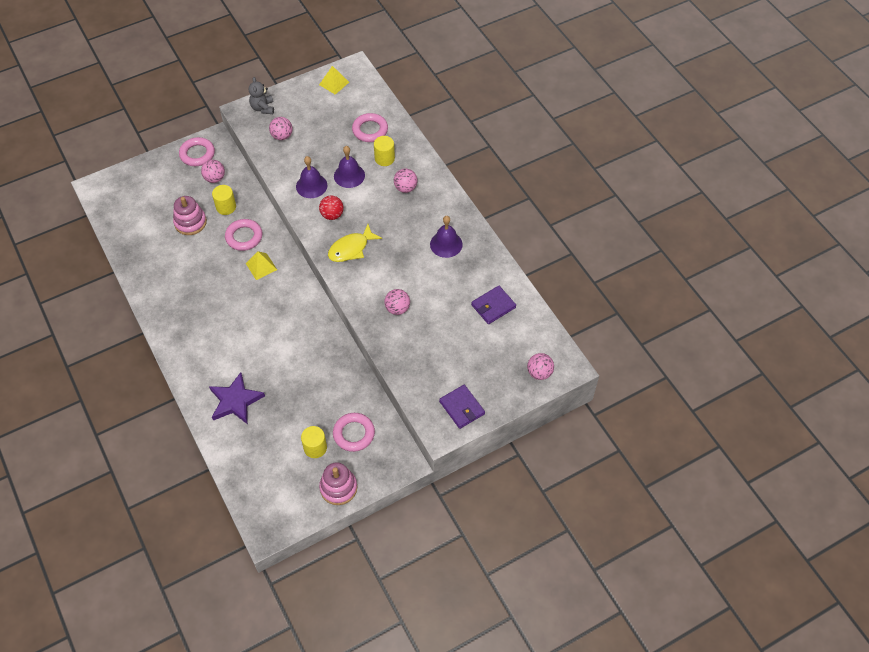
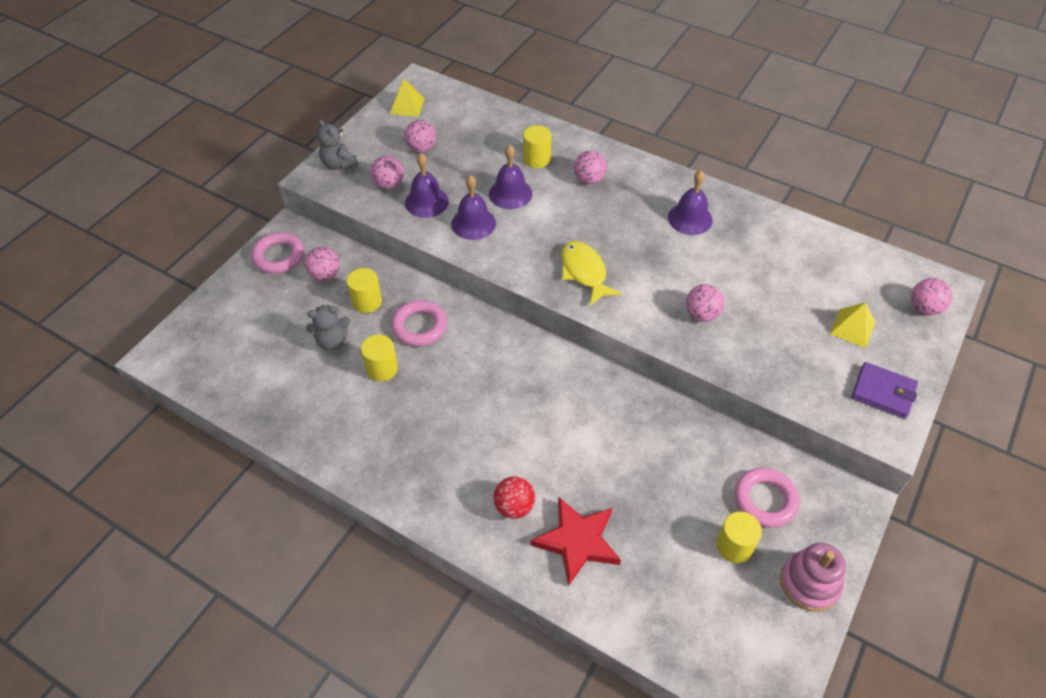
camera: 30 degrees left, 5 degrees down
pink stacking toy [173,196,207,235] -> grey teddy bear [306,305,350,350]
purple star [209,372,265,424] -> red star [531,497,621,586]
yellow pyramid [246,251,277,280] -> yellow pyramid moved to [830,302,876,348]
red ball [319,196,344,220] -> red ball moved to [493,477,535,519]
yellow fish [328,224,382,262] -> yellow fish turned 135 degrees clockwise [561,241,622,305]
pink ring [352,113,388,142] -> none
purple wallet [471,286,516,324] -> none
none -> yellow cylinder [361,334,398,382]
none -> pink ball [404,120,436,153]
none -> purple bell [405,153,449,218]

